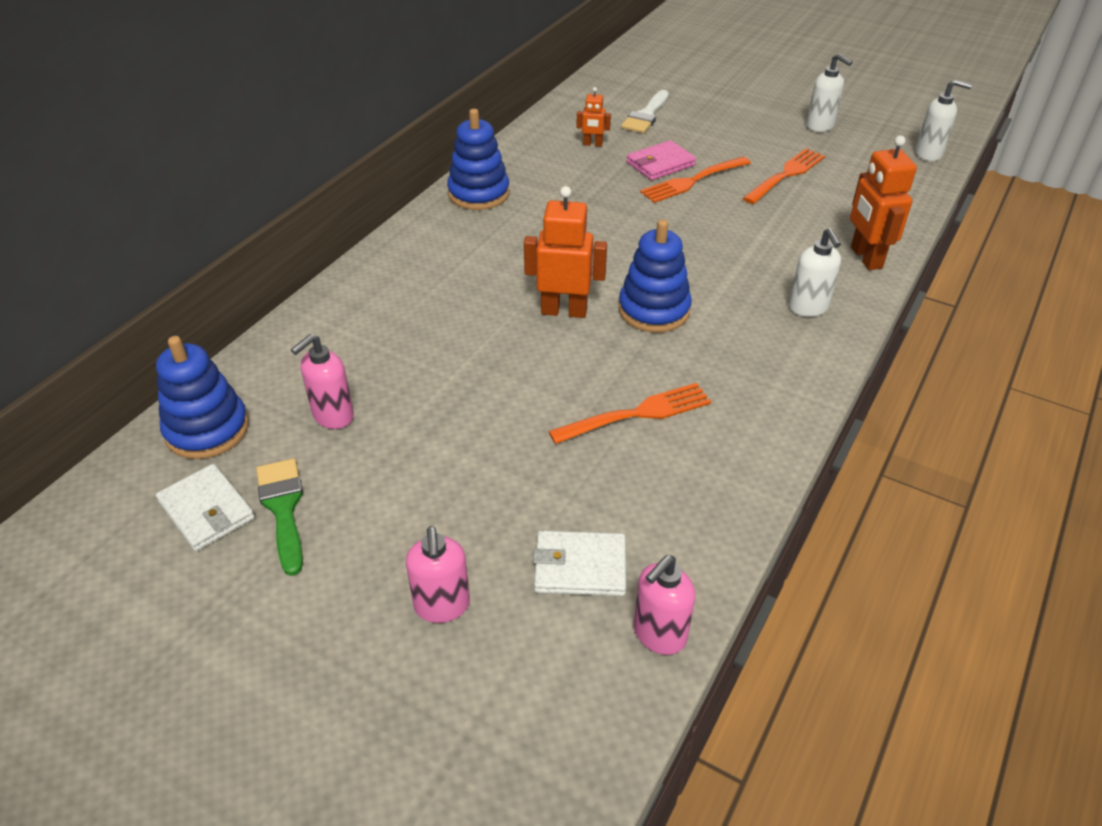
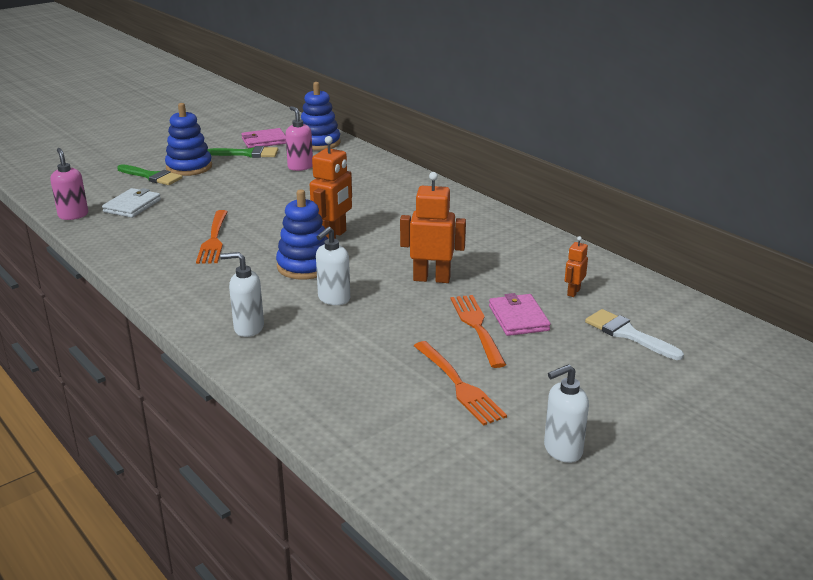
camera: 110 degrees right, 15 degrees down
white wallet [156,464,255,551] -> pink wallet [241,128,286,148]
pink soap dispenser [406,526,470,623] -> green brush [117,164,183,185]
blue stacking toy [447,109,510,210] -> blue stacking toy moved to [165,103,212,176]
orange robot [850,136,917,270] -> orange robot moved to [400,172,466,283]
white soap dispenser [916,79,972,161] -> white soap dispenser moved to [316,227,350,305]

